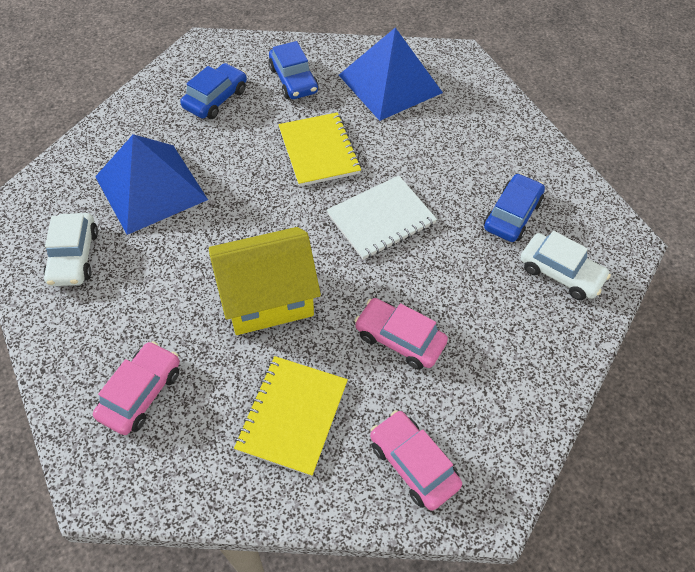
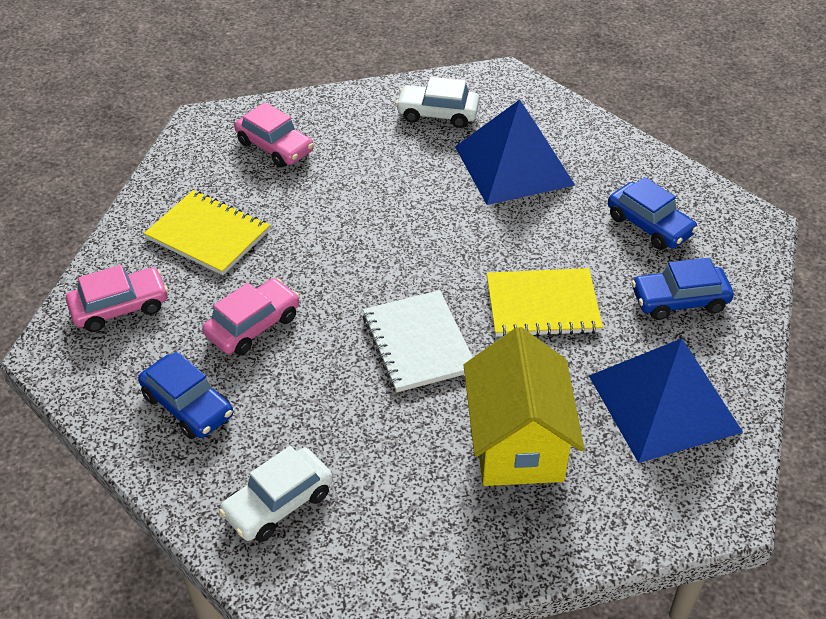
camera: 105 degrees right, 10 degrees down
yellow house [209,227,321,335] -> yellow house moved to [464,327,584,486]
blue car [483,173,545,242] -> blue car moved to [138,351,233,439]

